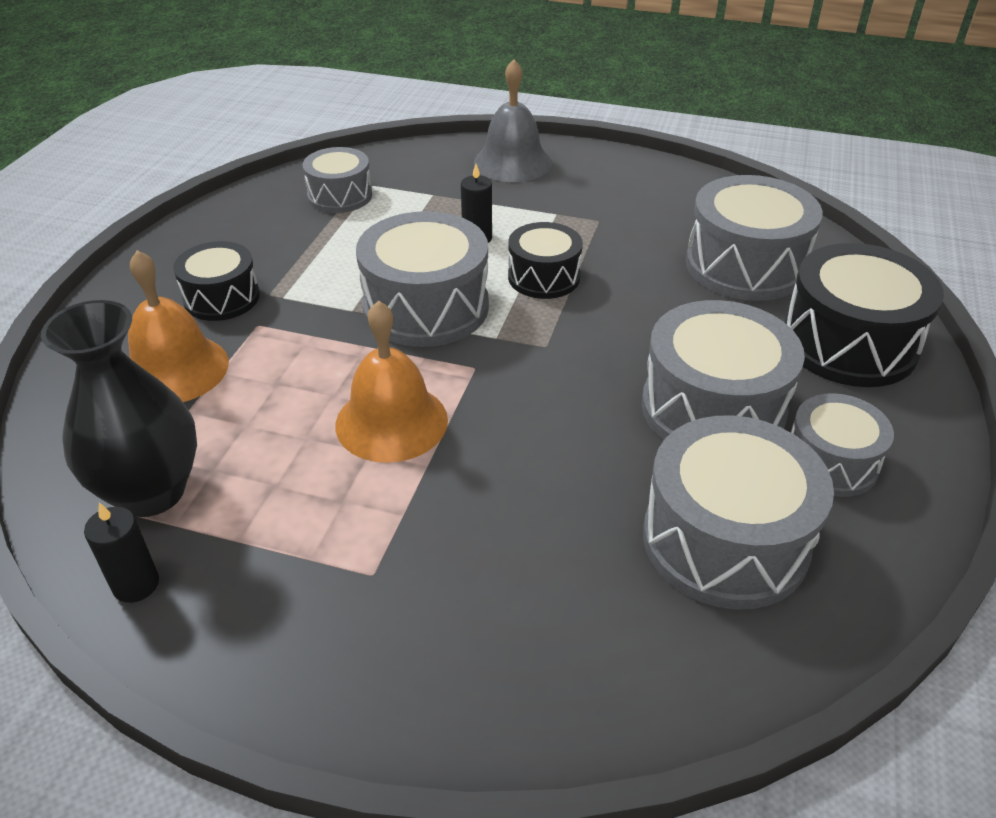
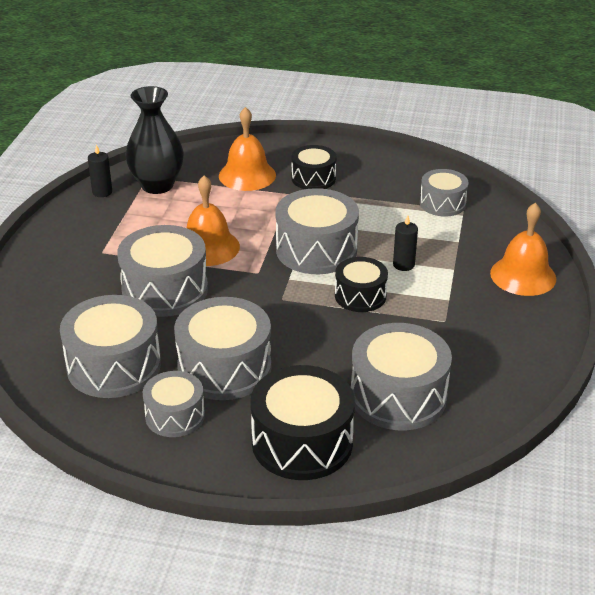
camera: 85 degrees right, 5 degrees down
grey bell [474,59,552,182] -> orange bell [490,203,556,296]
none -> grey drum [117,225,208,317]

